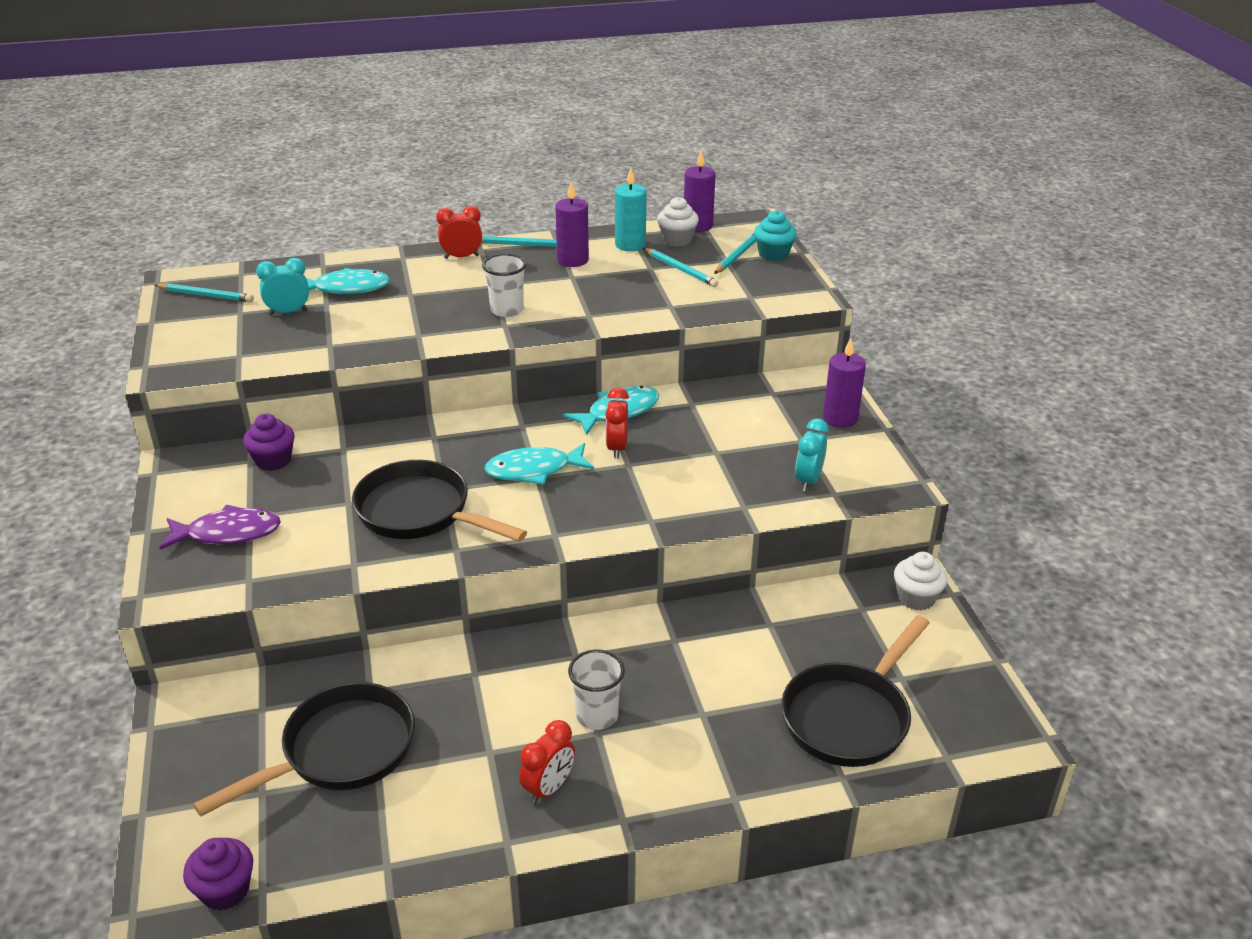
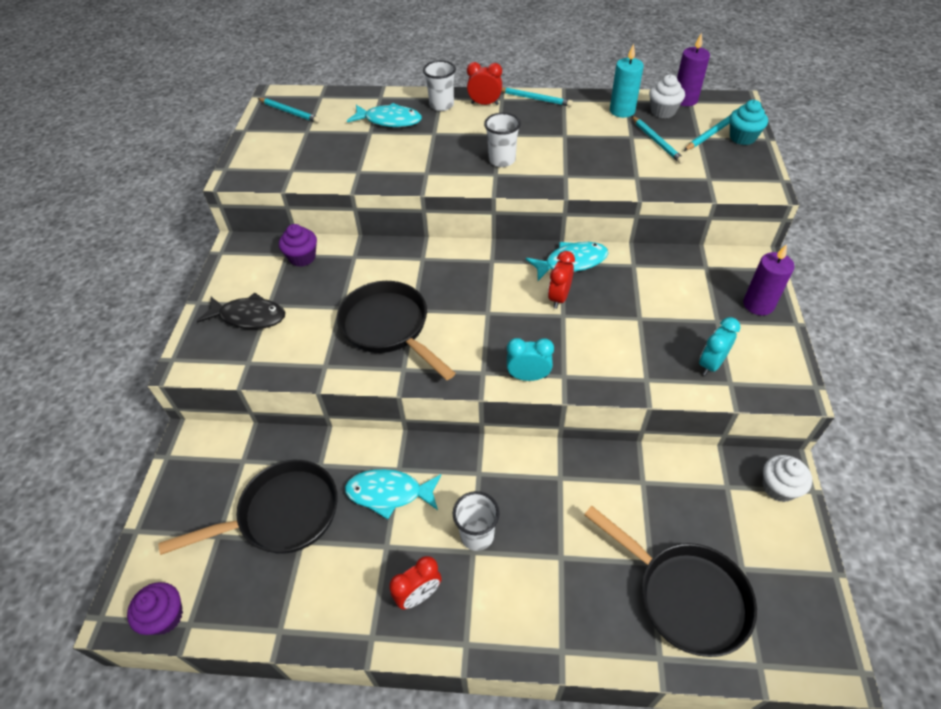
camera: 20 degrees right, 15 degrees up
purple fish [159,505,281,550] -> black fish [197,292,285,329]
turquoise clock [256,258,309,315] -> turquoise clock moved to [507,338,554,381]
turquoise fish [484,443,594,485] -> turquoise fish moved to [345,469,441,519]
purple candle [555,182,589,267] -> none
black pan [781,615,930,767] -> black pan turned 105 degrees counterclockwise [584,506,757,657]
none -> white cup [423,60,456,111]

